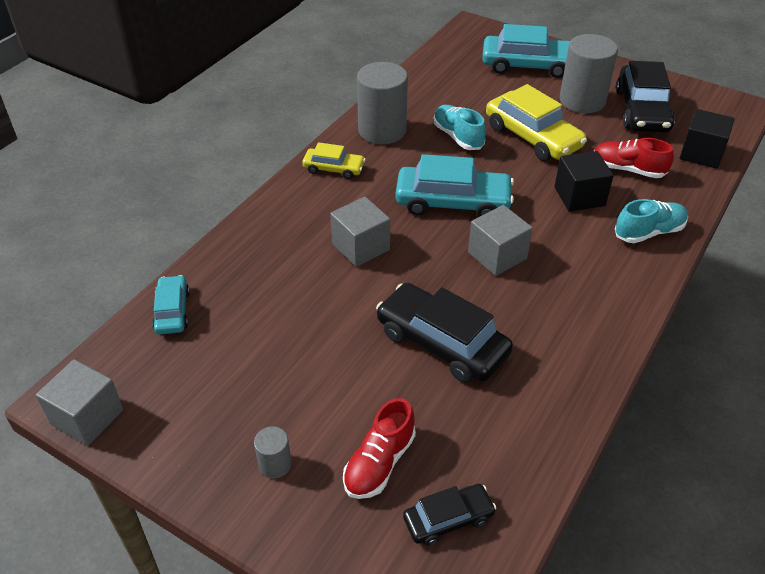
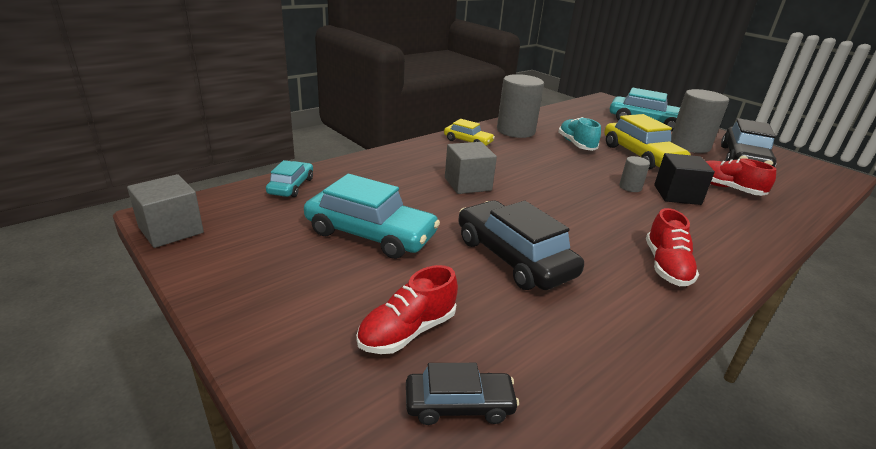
camera: 15 degrees right, 15 degrees down
grey cylinder [254,426,292,479] -> grey cylinder moved to [619,156,650,192]
turquoise car [395,154,514,217] -> turquoise car moved to [304,174,440,259]
grey cube [468,205,533,276] -> none
turquoise shoe [615,199,688,243] -> none
black cube [680,109,735,169] -> none
none -> red shoe [646,208,699,286]

